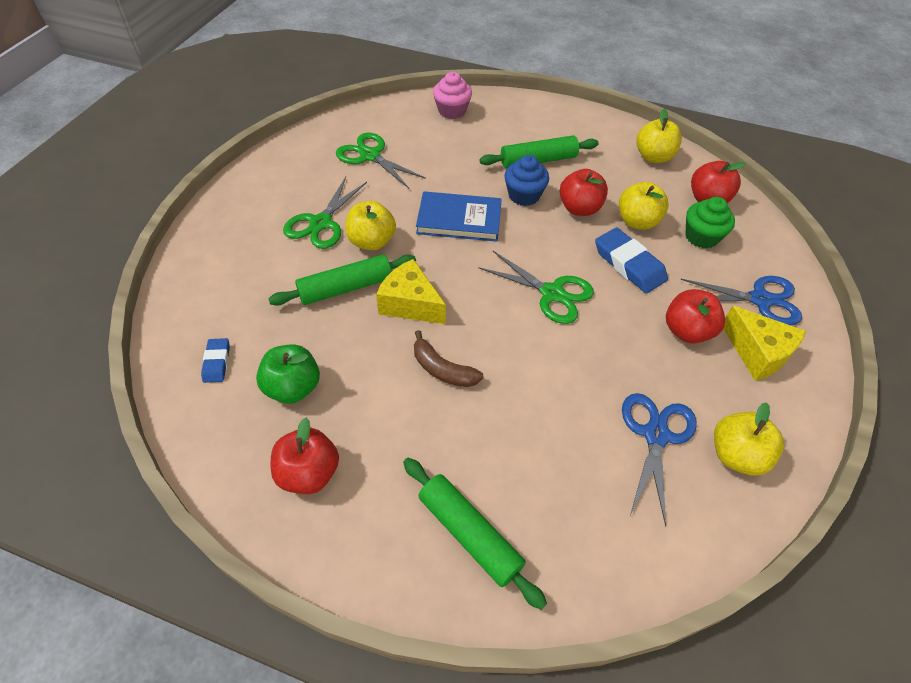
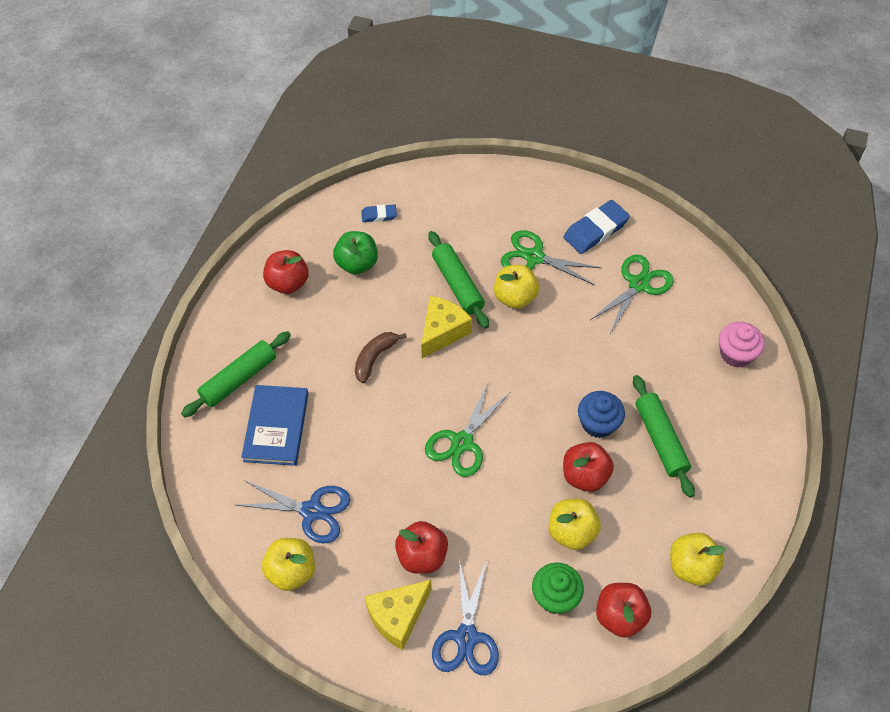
camera: 90 degrees right, 5 degrees up
blue book [416,191,502,242] -> blue book moved to [242,385,308,466]
blue eraser [595,228,668,293] -> blue eraser moved to [563,200,630,254]

